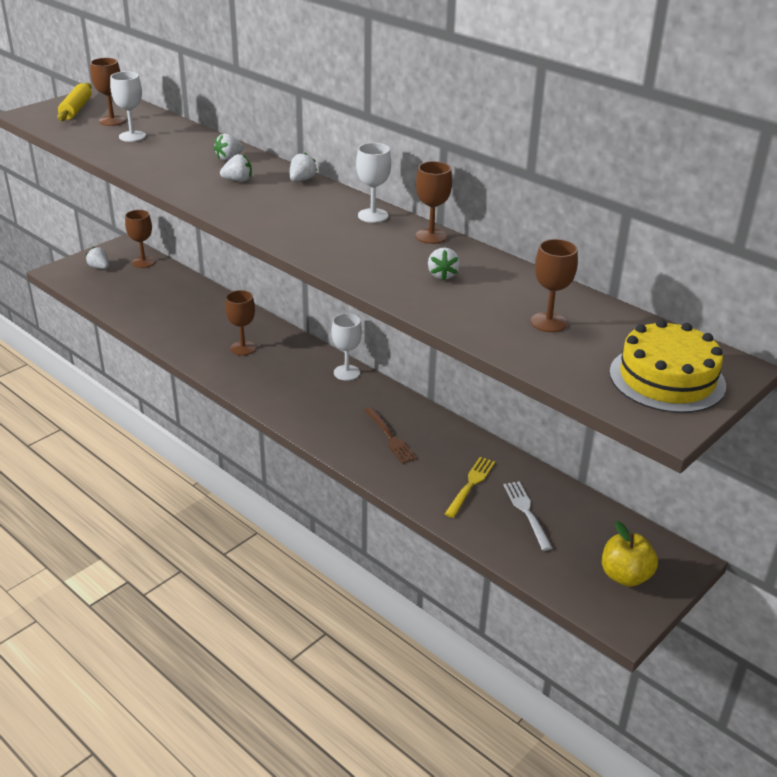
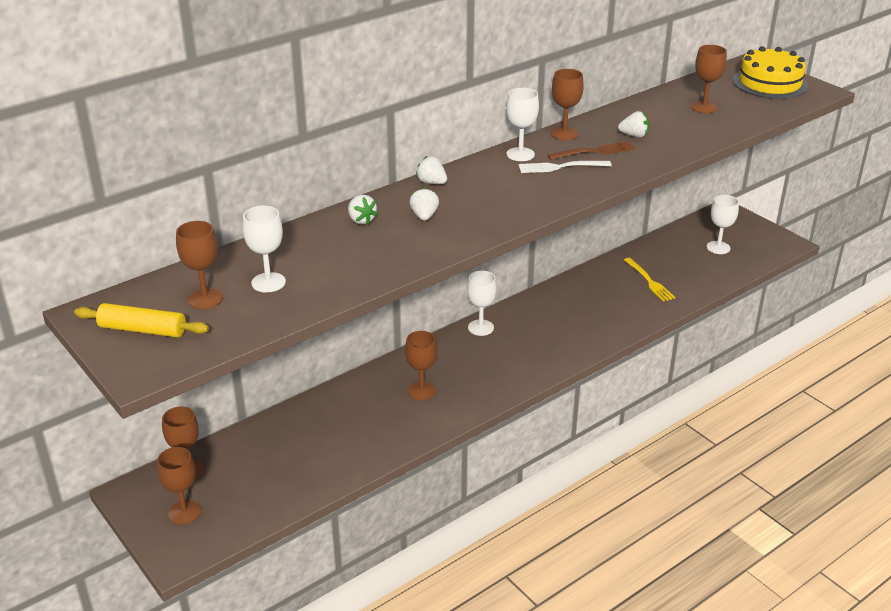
camera: 80 degrees left, 0 degrees up
white strawberry [86,247,109,269] -> brown goblet [157,447,201,525]
brown fork [365,407,417,464] -> brown fork moved to [547,141,635,160]
yellow fork [445,457,495,518] -> yellow fork turned 150 degrees counterclockwise [624,258,675,302]
white fork [503,481,552,551] -> white fork moved to [519,161,612,173]
yellow apple [602,521,658,587] -> none
none -> white goblet [707,195,739,254]

